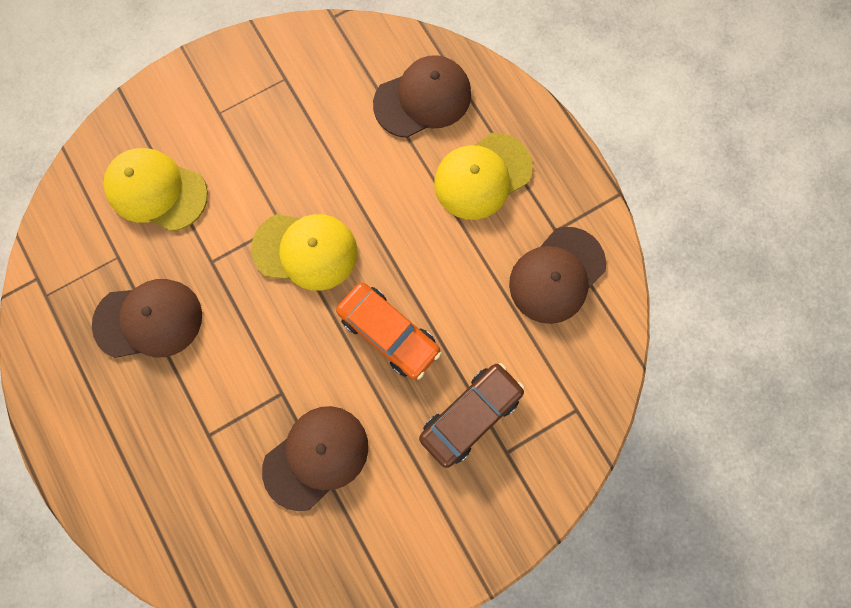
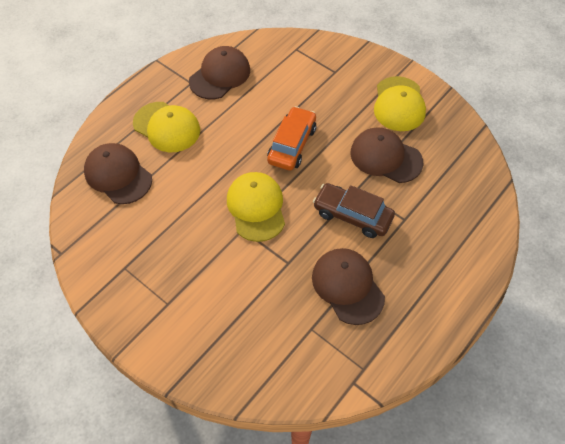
camera: 110 degrees left, 20 degrees down
yellow cap [103,148,208,231] -> yellow cap moved to [374,76,426,131]
brown car [419,363,525,468] -> brown car moved to [313,183,395,238]
brown cap [509,227,606,324] -> brown cap turned 75 degrees counterclockwise [189,46,250,99]

